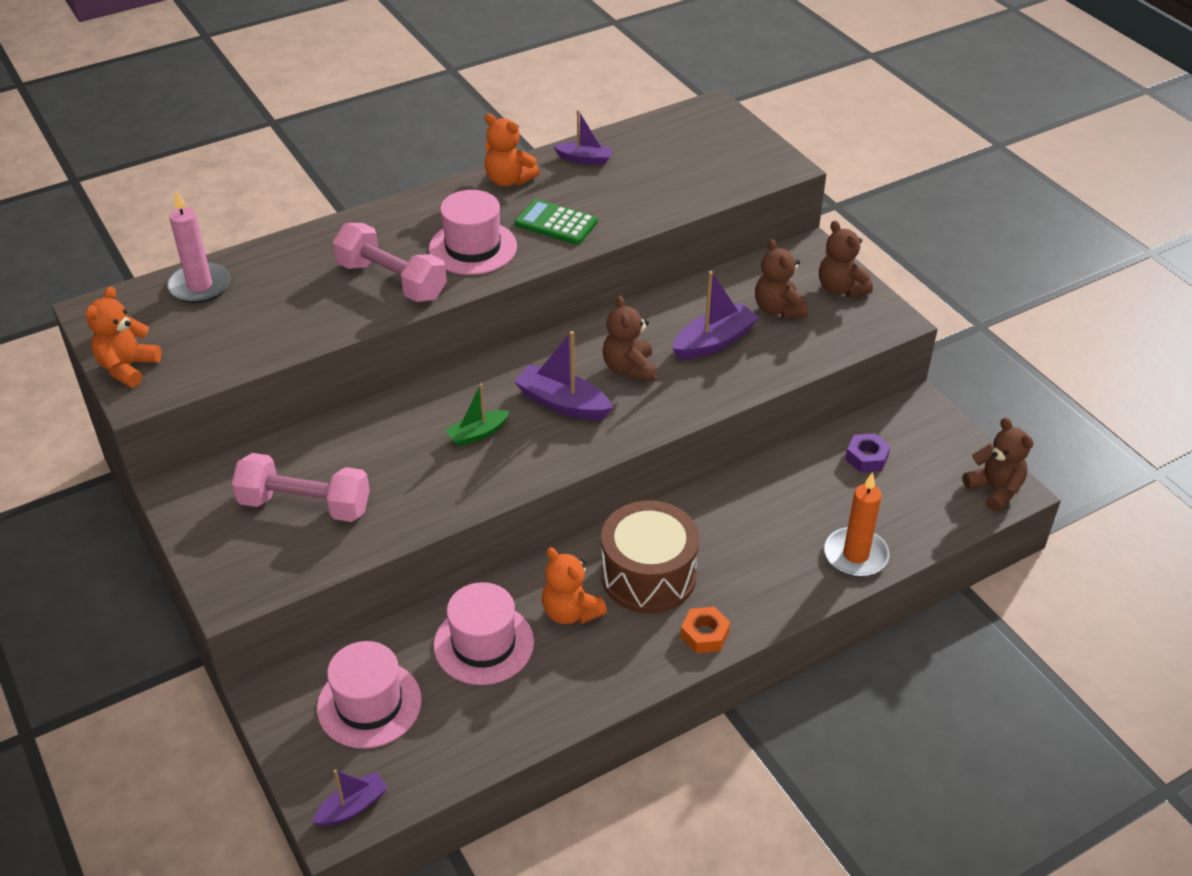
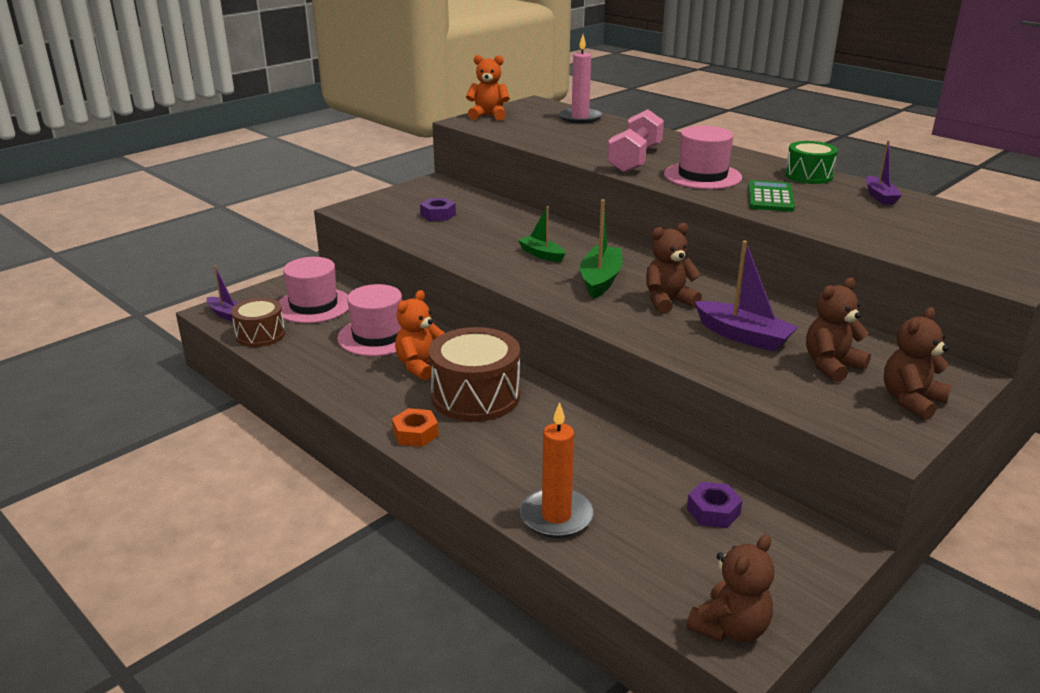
camera: 75 degrees right, 15 degrees down
pink dumbbell [232,453,370,522] -> purple nut [420,198,456,221]
orange teddy bear [484,113,540,186] -> green drum [785,141,838,184]
purple boat [514,331,613,420] -> green boat [580,199,622,299]
none -> brown drum [231,298,285,347]

